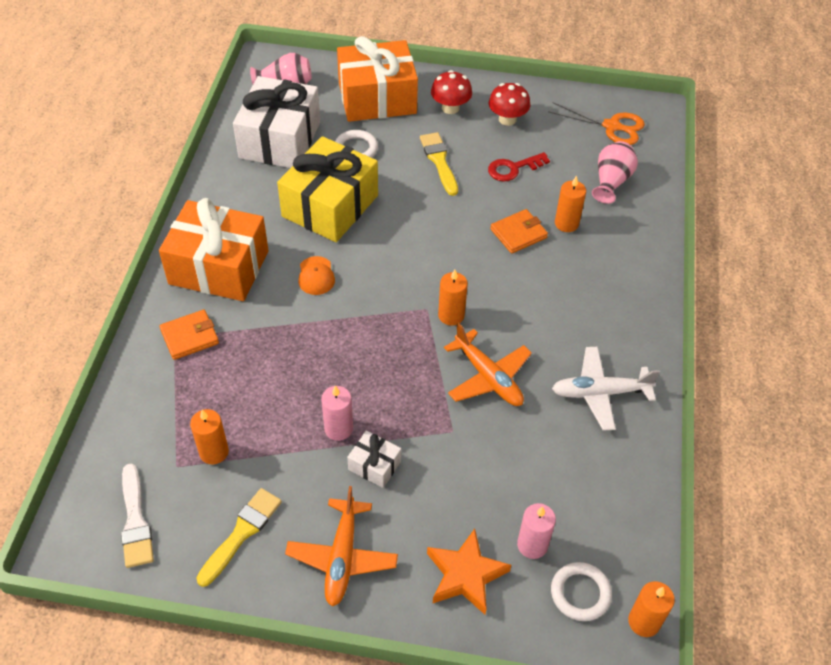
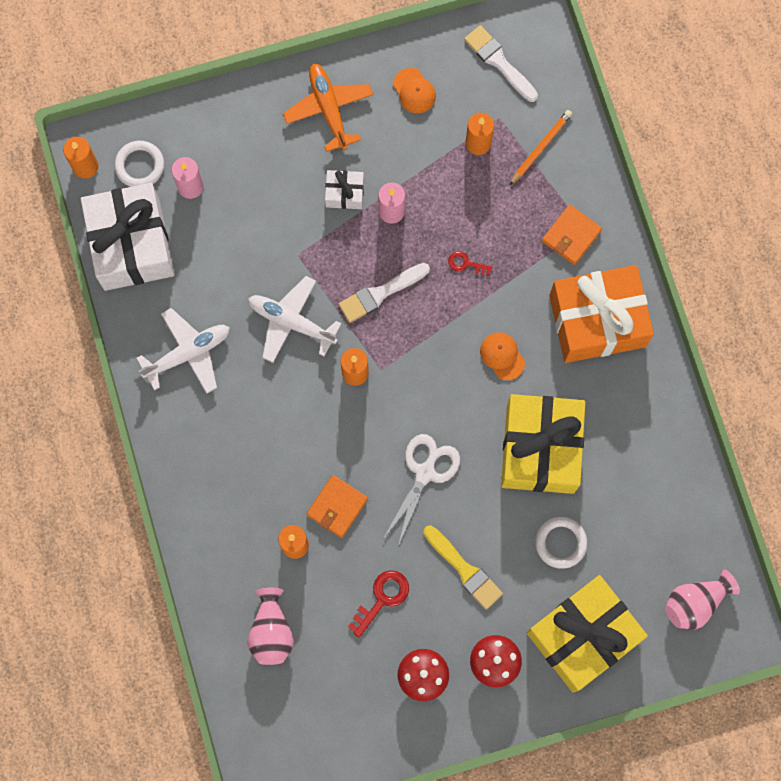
camera: 155 degrees right, 25 degrees up
yellow brush [197,488,282,587] -> orange cap [393,68,436,113]
white gift [233,76,320,168] -> white gift moved to [81,183,175,291]
orange gift [337,36,418,122] -> yellow gift [527,575,648,692]
orange star [427,529,511,615] -> none
orange plane [444,322,532,406] -> white plane [248,276,342,363]
orange scissors [548,102,645,145] -> none
none -> white brush [339,263,430,323]
none -> white scissors [383,434,460,546]
none -> red key [448,251,493,275]
none -> orange pencil [510,110,572,185]

